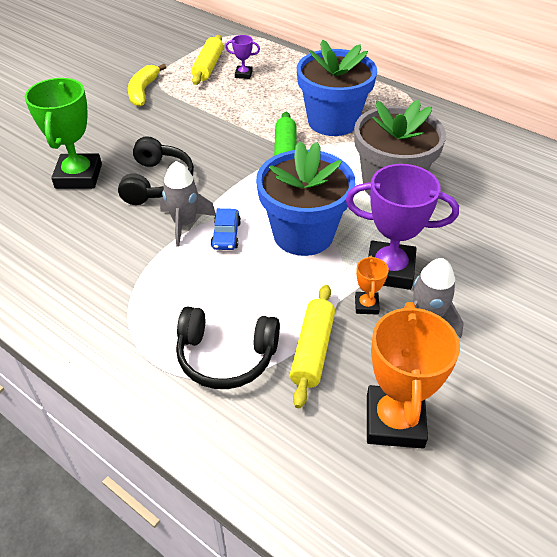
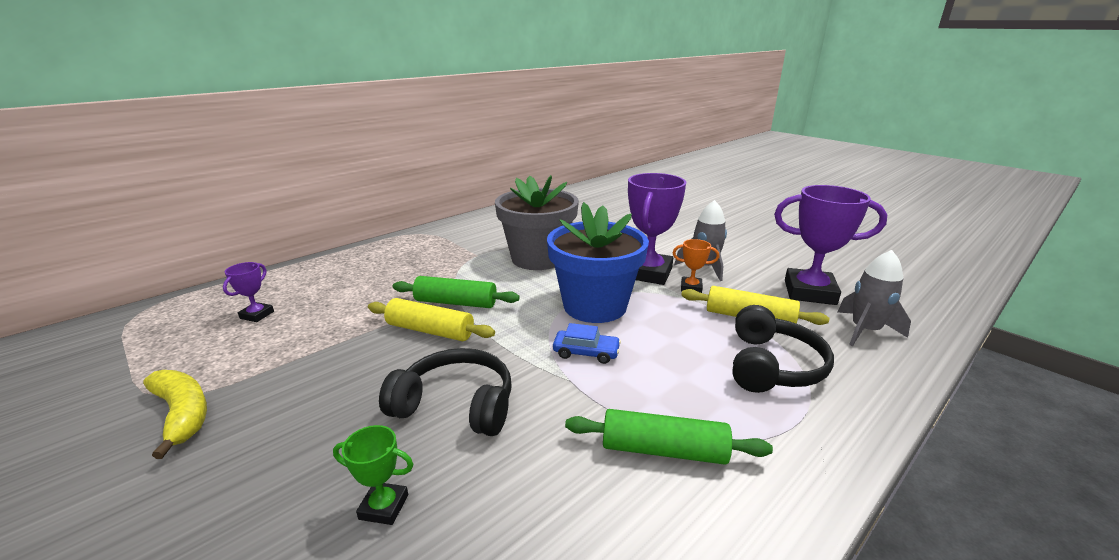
camera: 80 degrees left, 20 degrees down
green trophy [25,78,102,189] -> green trophy [333,425,414,525], size x0.47
yellow banana [128,64,166,107] -> yellow banana turned 150 degrees counterclockwise [143,370,207,459]
grey rocket [160,161,216,247] -> grey rocket moved to [838,250,911,346]
yellow rolling pin [191,35,223,85] -> yellow rolling pin moved to [368,298,495,341]
blue flower pot [297,40,377,136] -> none
orange trophy [367,302,460,449] -> purple trophy [774,185,888,305]
none -> green rolling pin [565,409,773,465]

